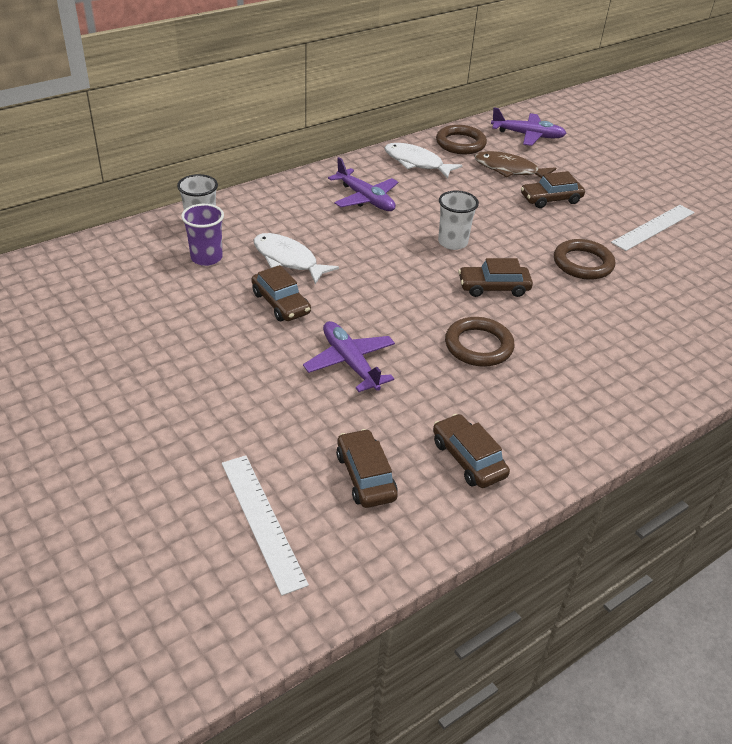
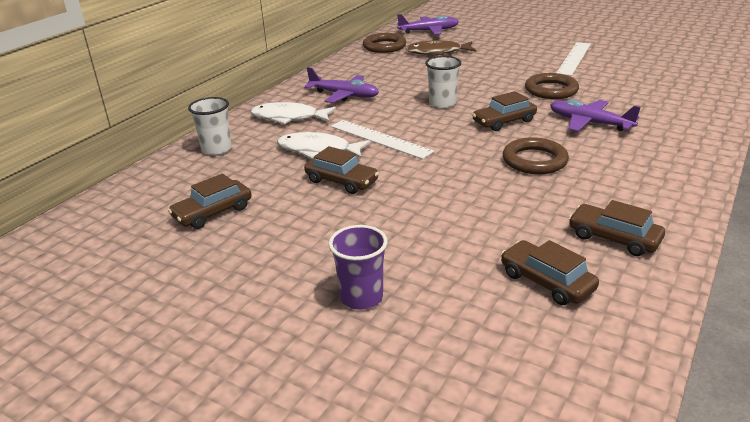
camera: 20 degrees left, 10 degrees down
purple cup [181,204,224,266] -> purple cup moved to [329,225,388,310]
white ruler [222,455,309,596] -> white ruler moved to [331,120,435,159]
purple plane [303,321,395,392] -> purple plane moved to [550,100,641,132]
white fish [384,143,462,179] -> white fish moved to [250,102,336,124]
brown car [521,171,585,208] -> brown car moved to [168,173,252,229]

